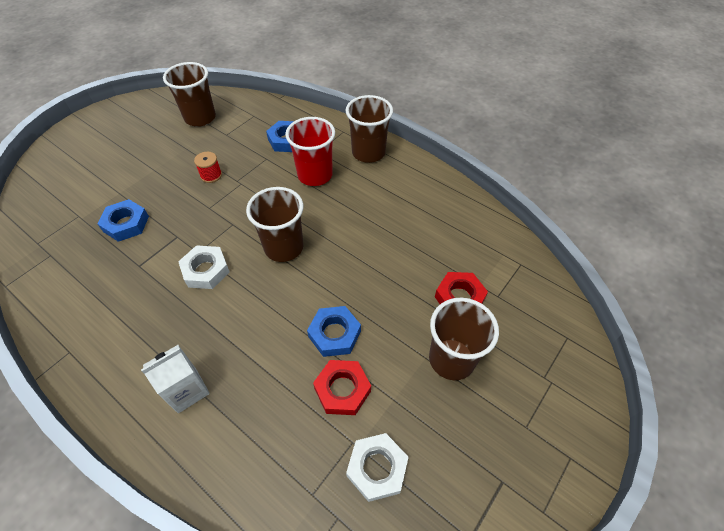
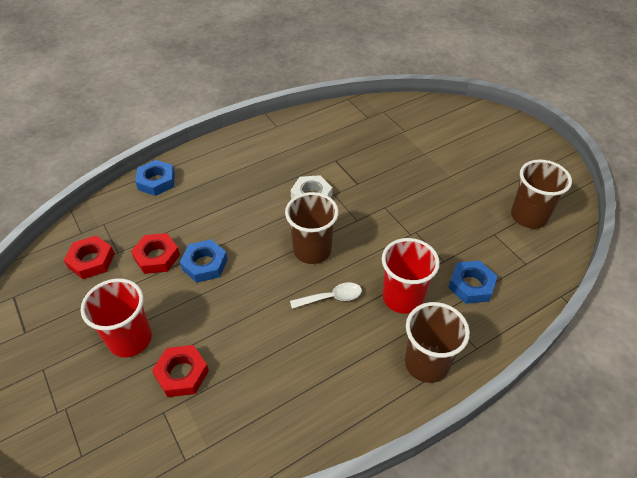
camera: 110 degrees right, 5 degrees down
blue nut [98,199,149,242] -> blue nut moved to [135,160,175,196]
white carton [141,345,210,413] -> none
red spool [194,152,222,183] -> none
white nut [346,433,409,502] -> red nut [64,236,115,279]
brown cup [429,297,499,380] -> red cup [80,278,152,357]
none -> white spoon [290,282,362,309]

